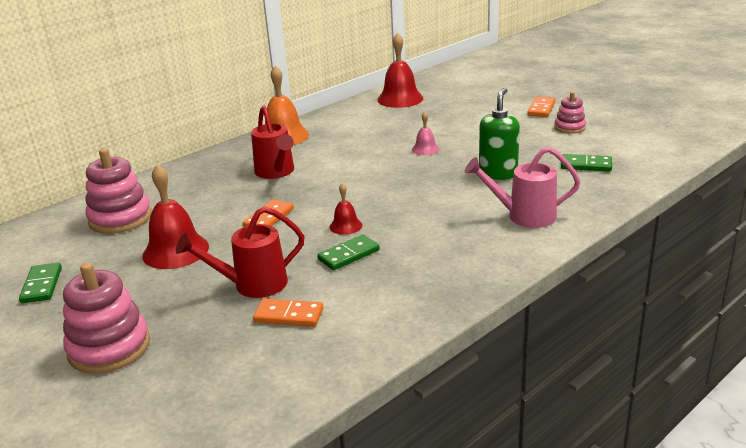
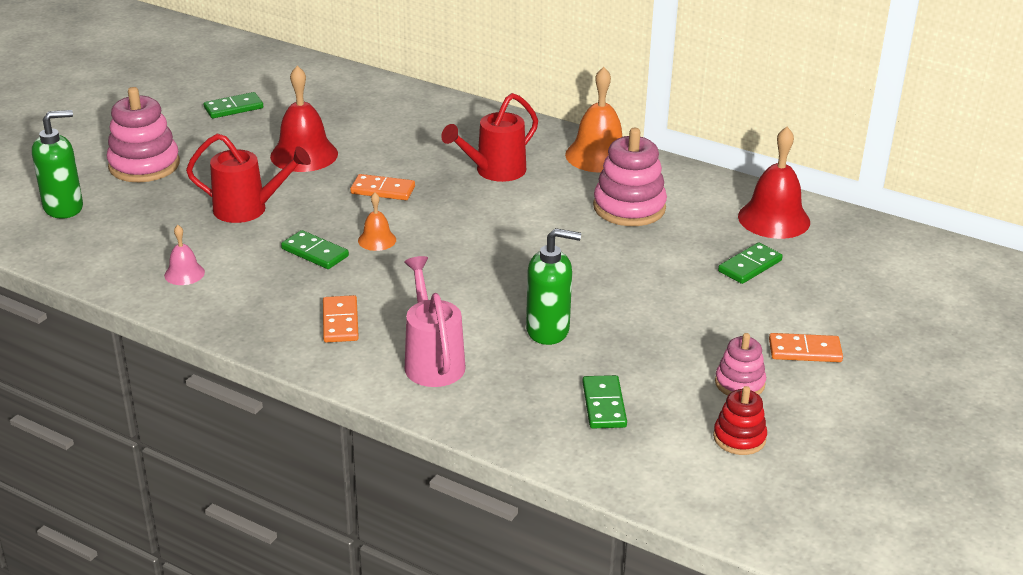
camera: 70 degrees right, 5 degrees up
pink stacking toy [85,148,152,234] -> pink stacking toy moved to [593,128,667,226]
red watering can [176,206,305,298] -> red watering can turned 135 degrees clockwise [186,133,311,223]
orange domino [253,298,323,327] -> orange domino moved to [323,295,359,343]
red bell [330,183,362,235] -> orange bell [358,193,396,251]
pink bell [412,112,439,155] -> pink bell moved to [164,225,205,285]
none -> green soap dispenser [32,110,83,219]
none -> red stacking toy [713,386,767,455]
none -> green domino [718,243,782,284]

